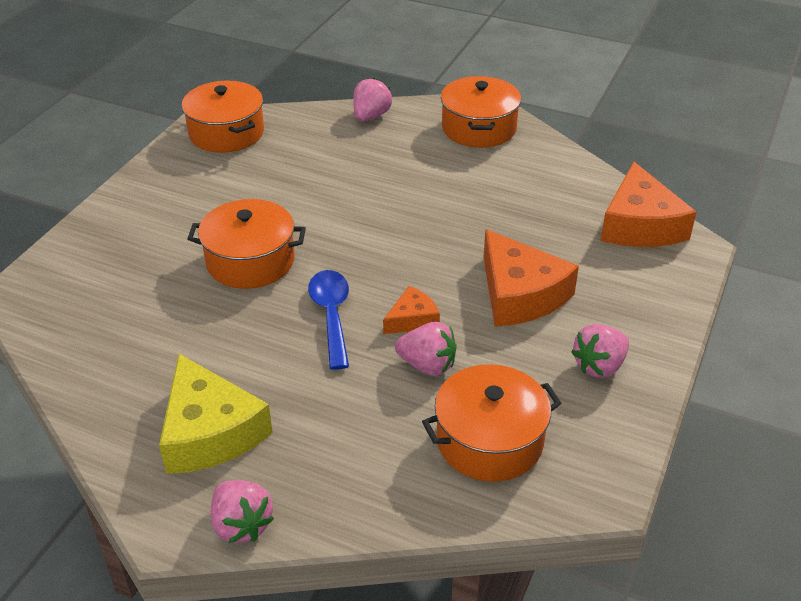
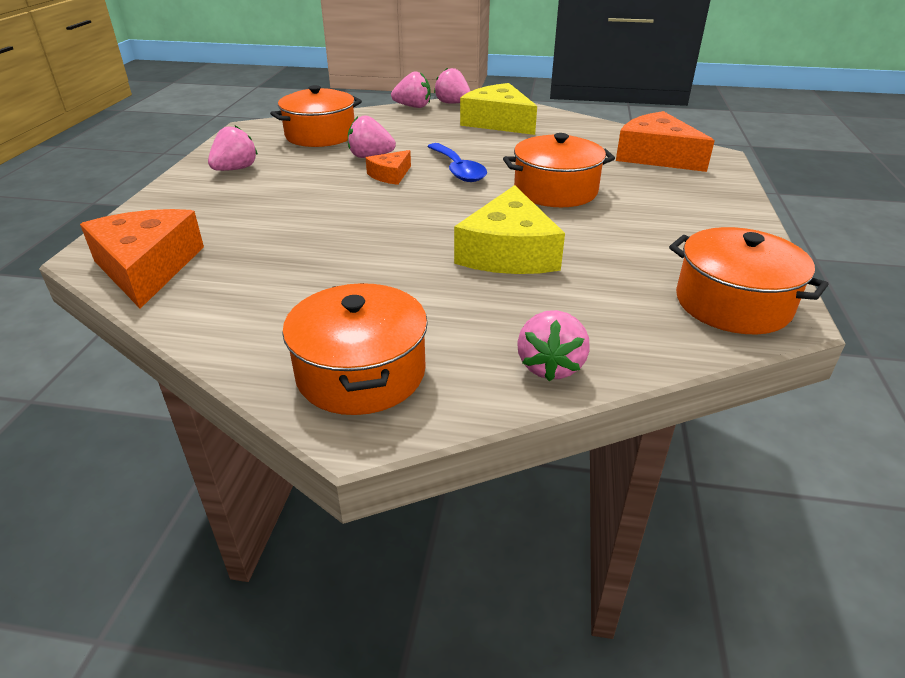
camera: 165 degrees right, 5 degrees down
orange cheese [483,229,579,327] -> orange cheese moved to [616,111,715,172]
none -> pink strawberry [391,72,431,108]
none -> yellow cheese [454,185,565,274]

